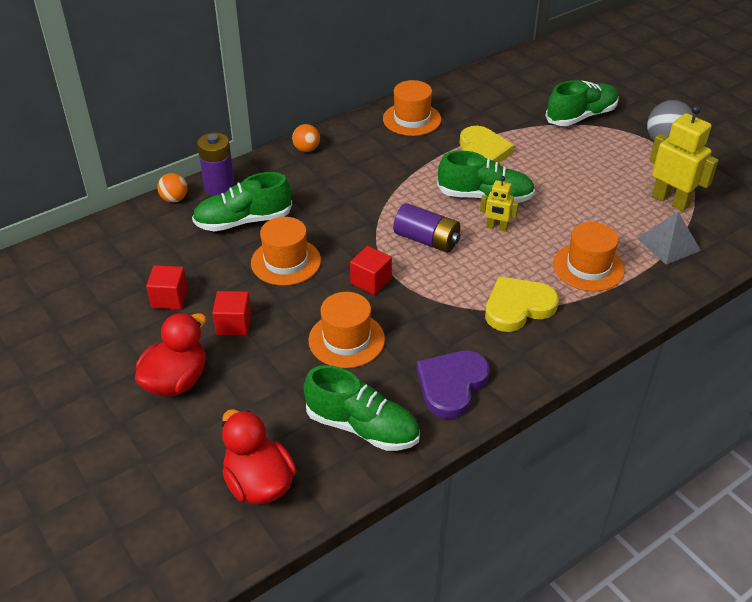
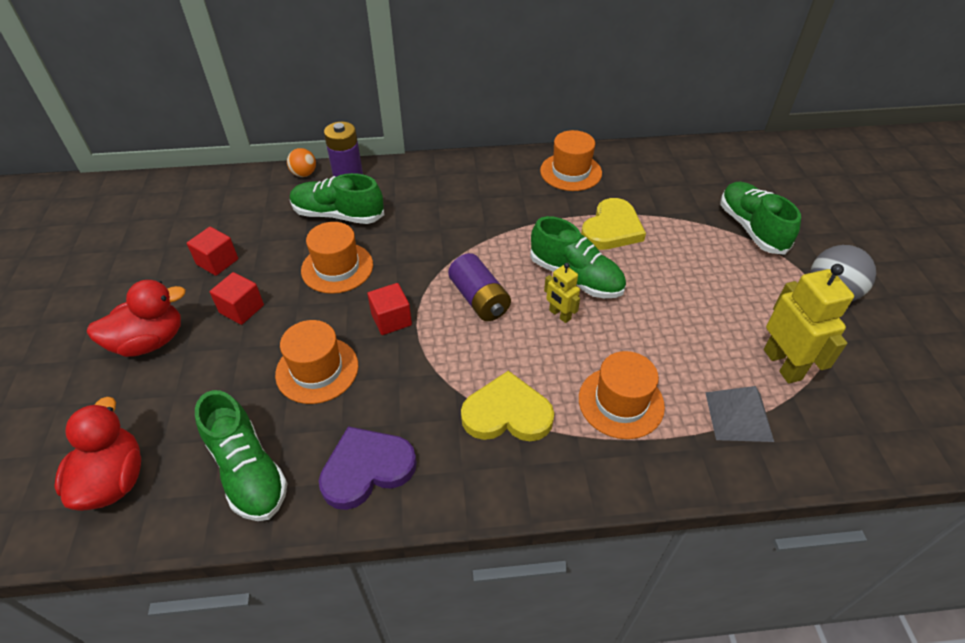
camera: 30 degrees right, 5 degrees up
orange ball [292,124,320,152] -> none
green shoe [545,80,619,126] -> green shoe turned 105 degrees counterclockwise [721,182,801,255]

